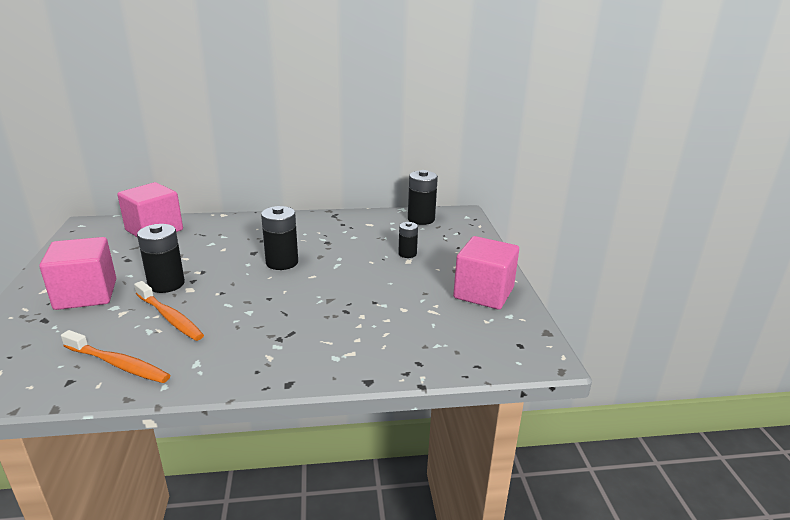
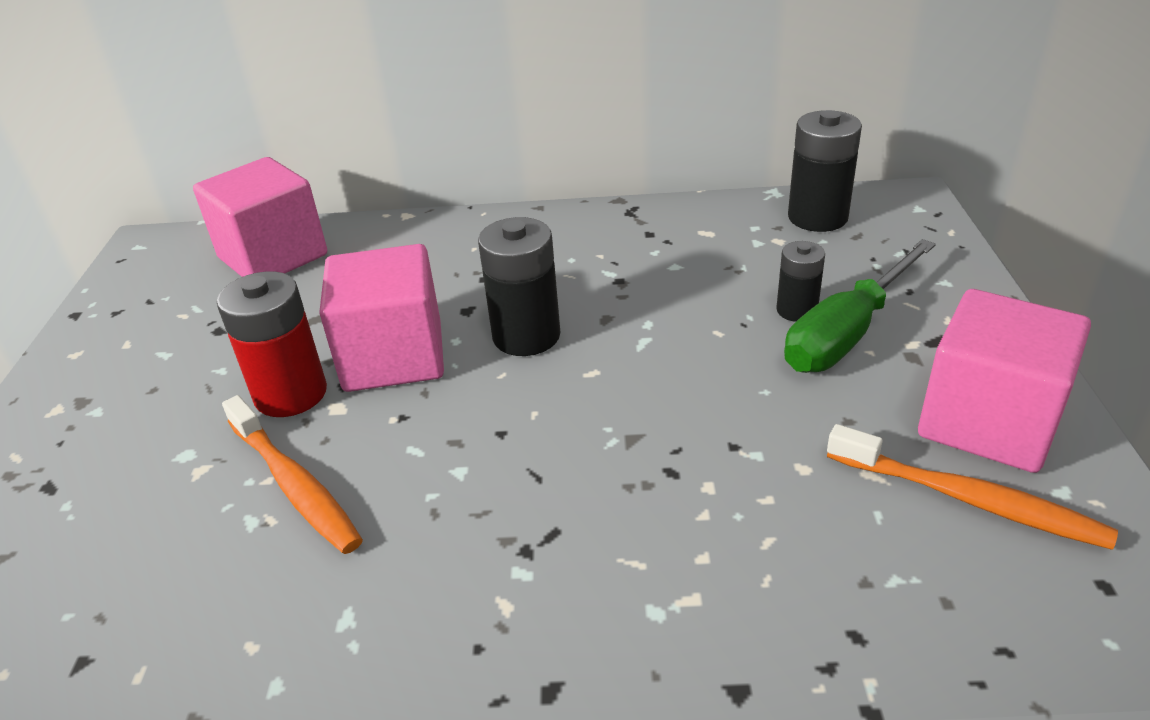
camera: 10 degrees right, 10 degrees up
pink cube [39,237,116,310] -> pink cube moved to [319,244,444,392]
orange toothbrush [61,330,170,383] -> orange toothbrush moved to [827,424,1118,550]
black battery [137,224,185,293] -> red battery [217,271,327,417]
none -> green screwdriver [784,239,936,373]

